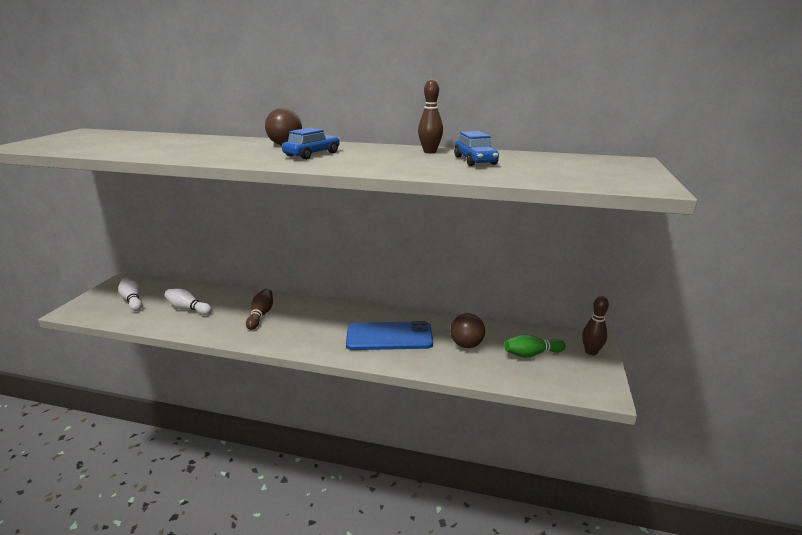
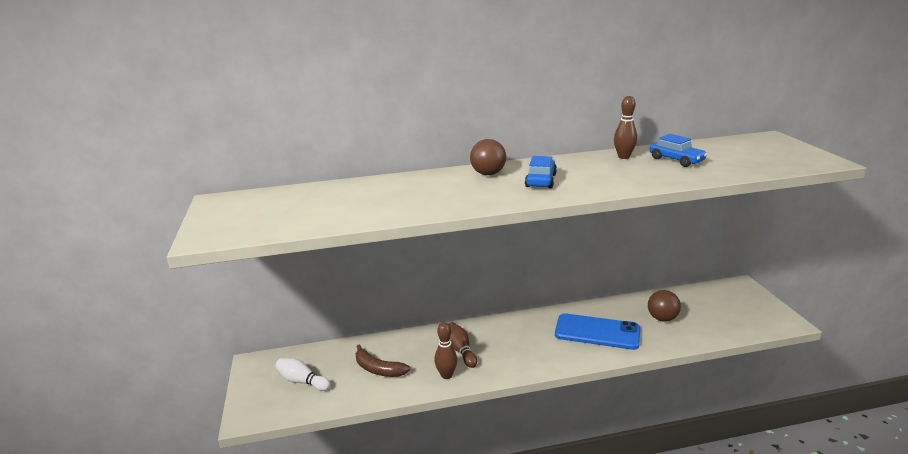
camera: 25 degrees left, 0 degrees up
white bowling pin [165,289,212,315] -> brown banana [356,344,410,377]
blue phone [346,321,433,350] -> blue phone turned 45 degrees clockwise [555,313,640,350]
green bowling pin [504,334,566,358] -> none
brown bowling pin [582,296,609,355] -> brown bowling pin moved to [434,322,457,379]

